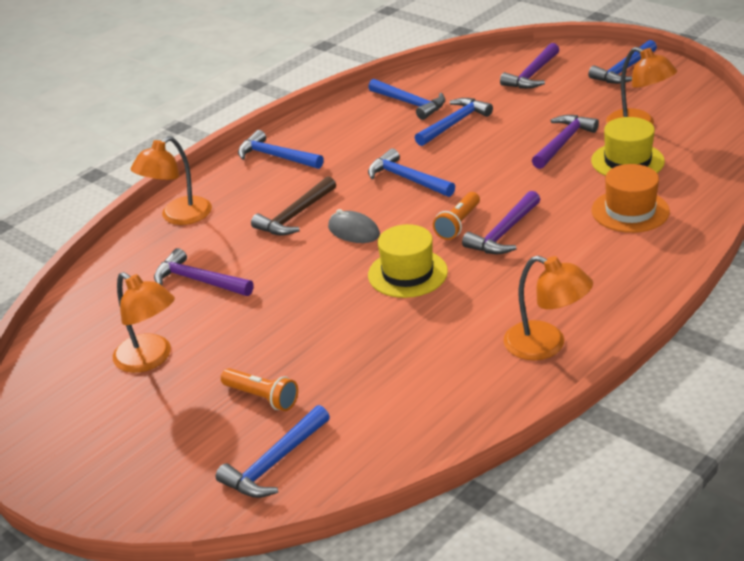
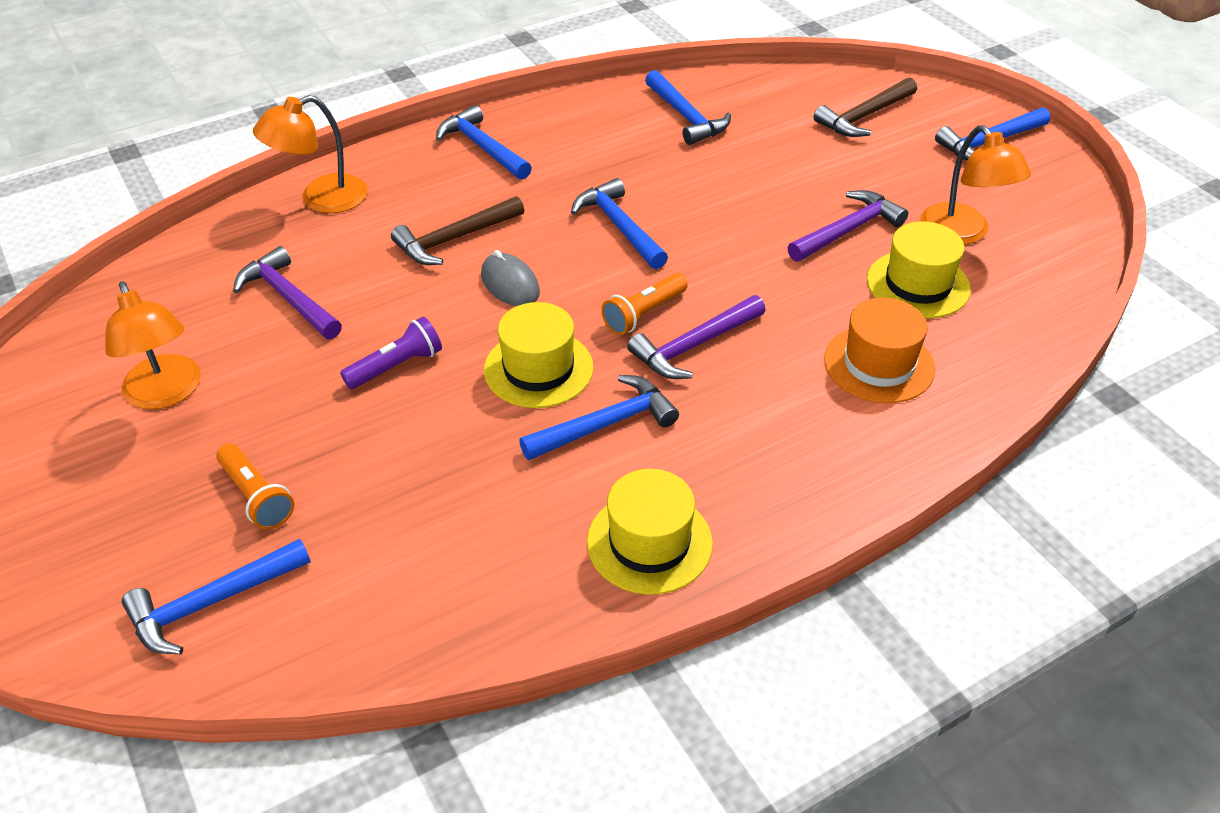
camera: 15 degrees right, 10 degrees up
blue hammer [415,98,493,146] -> blue hammer moved to [519,375,679,460]
purple hammer [500,43,559,89] -> brown hammer [813,77,917,137]
orange lamp [503,256,593,360] -> yellow hat [587,469,713,595]
none -> purple flashlight [340,317,442,389]

